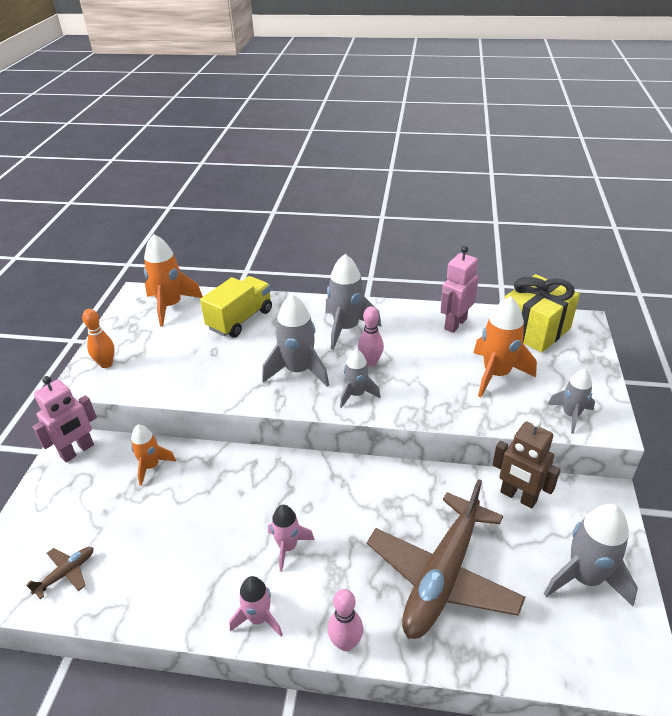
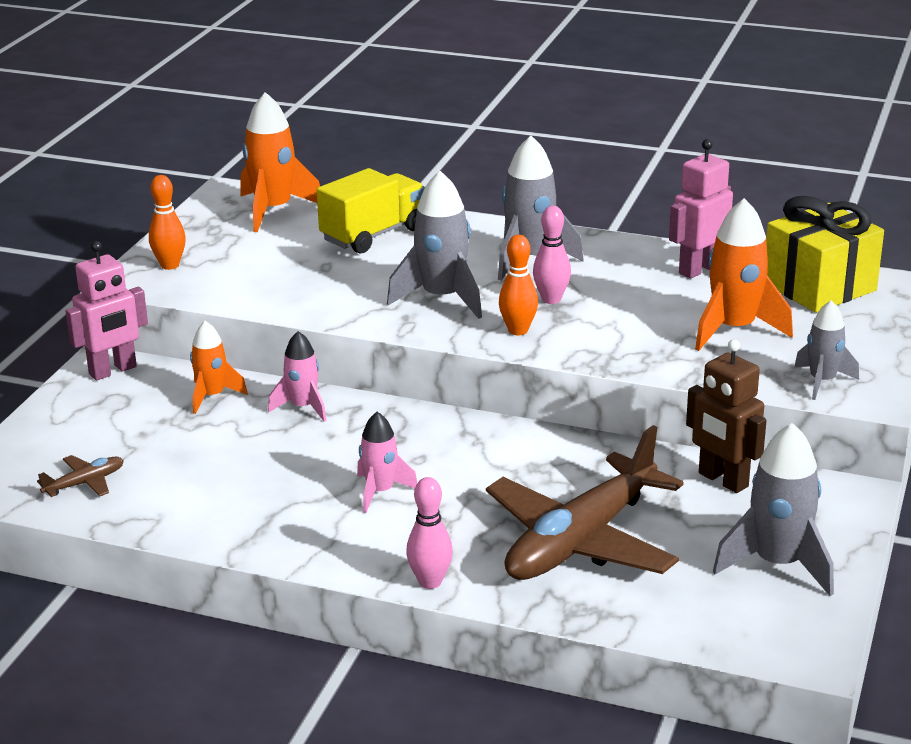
camera: 10 degrees right, 10 degrees down
pink rocket [229,576,283,637] -> pink rocket moved to [268,331,327,422]
grey rocket [340,349,381,408] -> orange bowling pin [499,235,538,335]

